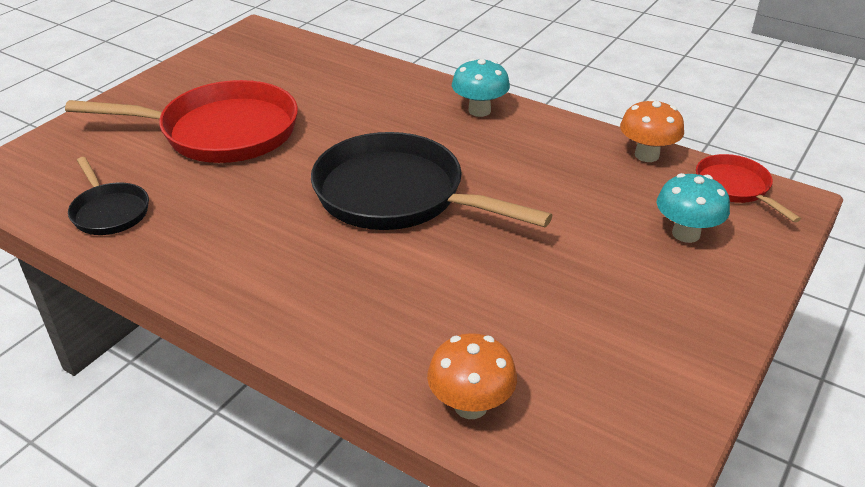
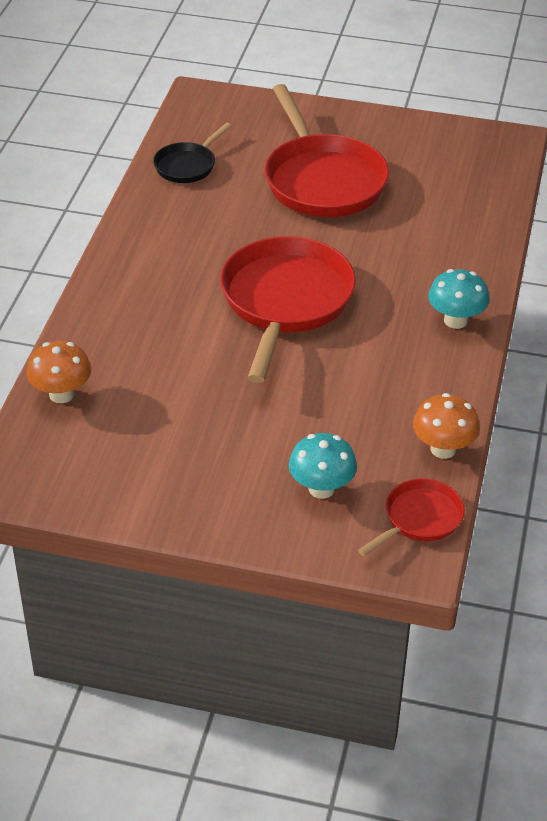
camera: 70 degrees right, 5 degrees up
black pan [311,132,552,230] -> red pan [220,236,356,383]

